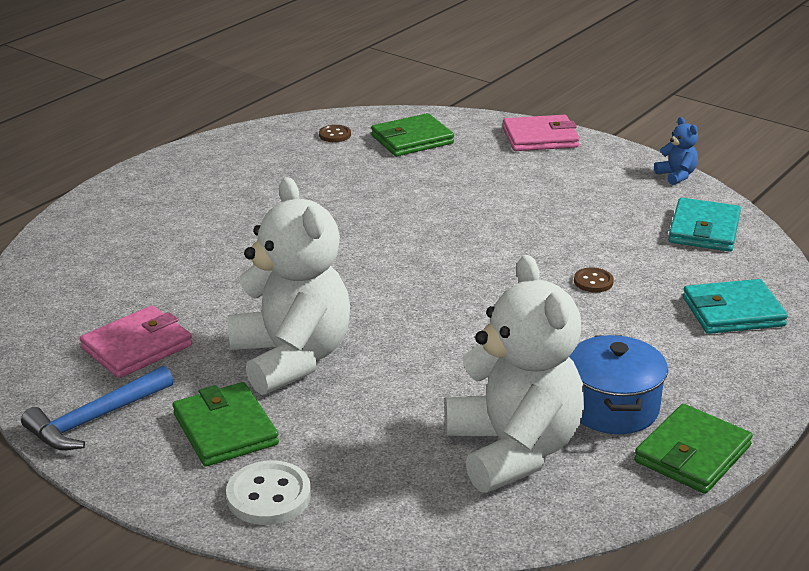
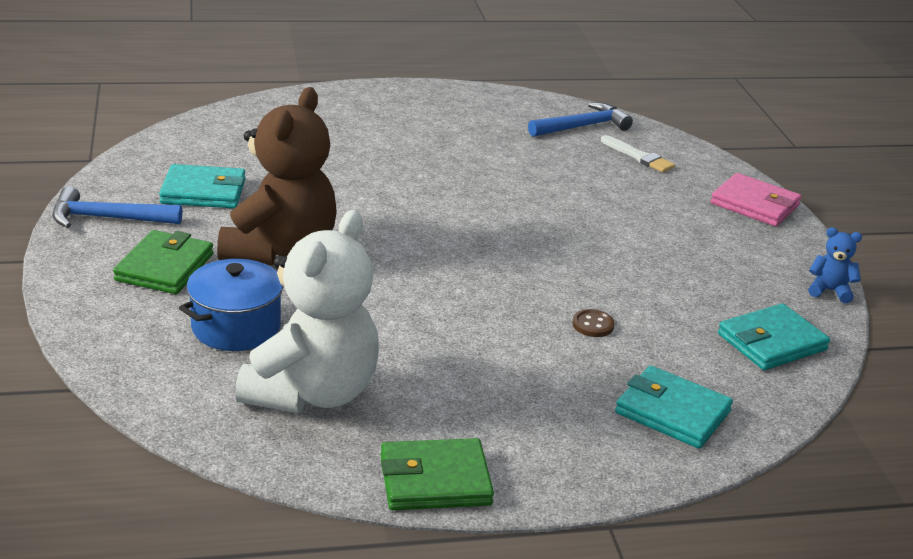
camera: 40 degrees right, 0 degrees up
pink wallet [80,306,192,378] -> turquoise wallet [159,164,246,208]
white button [226,460,311,525] -> none
white teddy bear [227,177,350,395] -> brown teddy bear [217,87,337,265]
brown button [319,125,351,142] -> blue hammer [528,102,633,137]
green wallet [371,113,454,156] -> white brush [601,135,675,173]
blue pot [569,335,668,434] -> blue pot moved to [179,259,283,351]
blue teddy bear [654,117,698,185] -> blue teddy bear turned 90 degrees counterclockwise [808,227,862,303]

